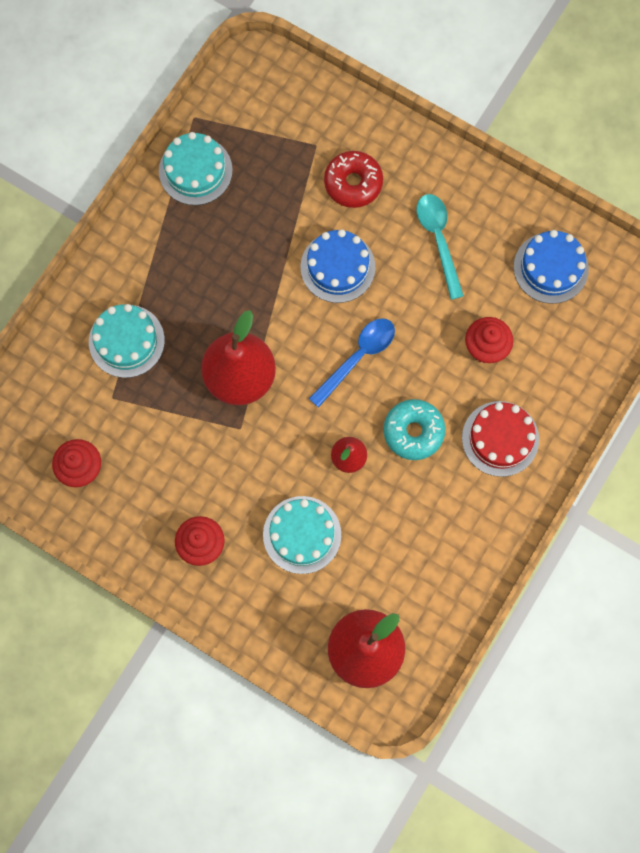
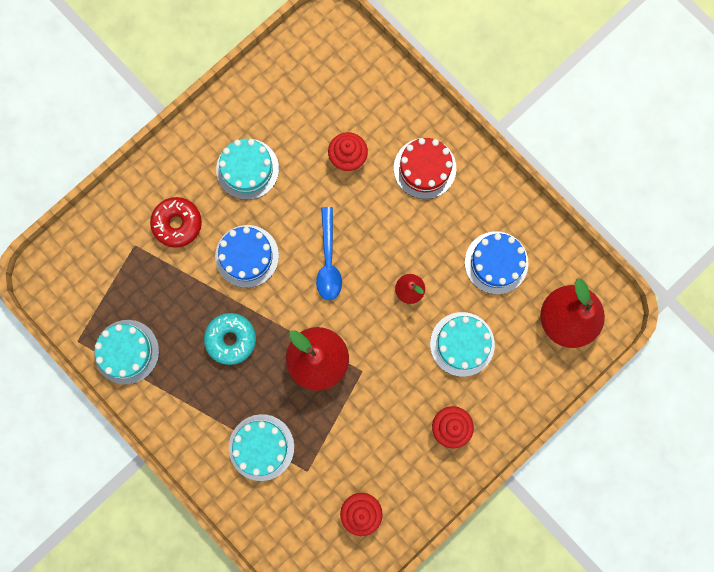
camera: 75 degrees left, 5 degrees up
blue spoon [308,318,395,408] -> blue spoon turned 150 degrees counterclockwise [316,207,342,300]
turquoise donut [383,399,445,460] -> turquoise donut moved to [204,313,256,365]
turquoise spoon [416,194,464,300] -> turquoise cake [216,139,279,200]
blue cake [514,230,589,304] -> blue cake moved to [465,231,528,294]

